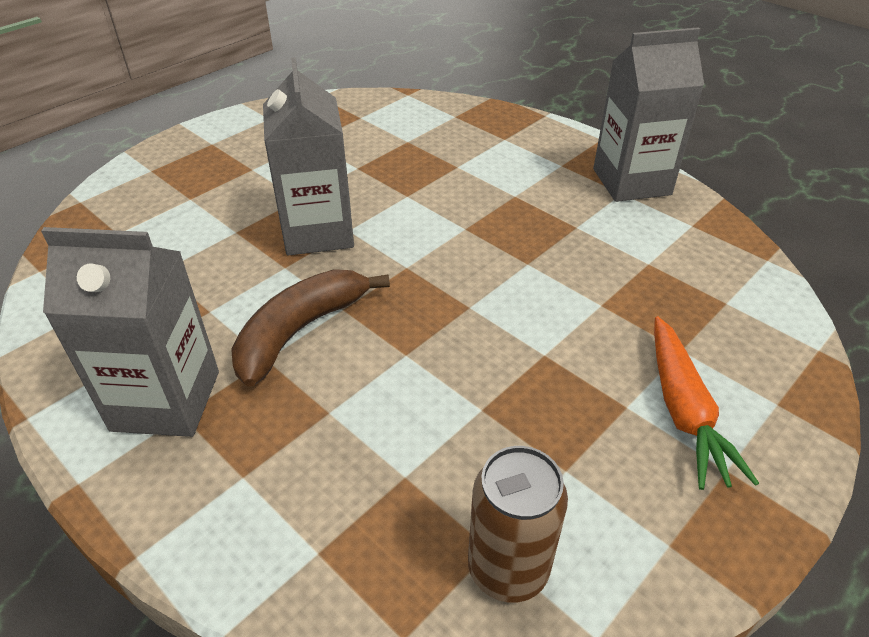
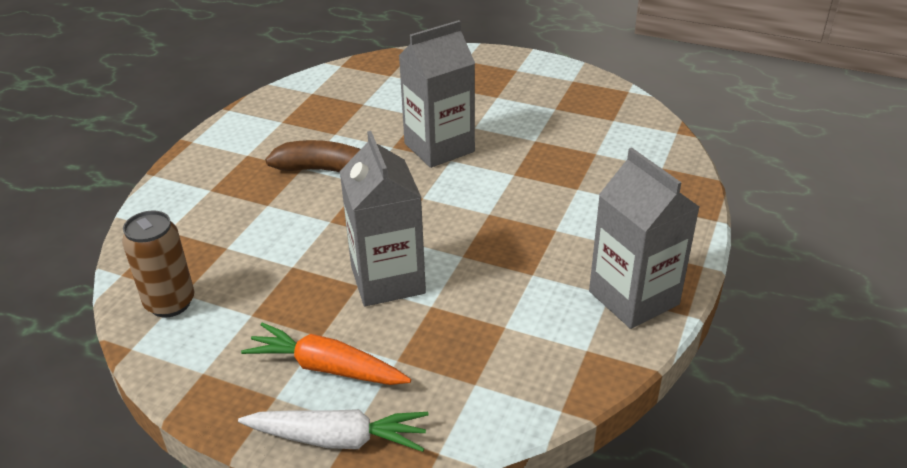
camera: 70 degrees right, 5 degrees down
grey carton [41,227,219,437] -> grey carton moved to [340,131,426,306]
orange carrot [654,316,759,490] -> orange carrot turned 45 degrees clockwise [241,323,411,385]
none -> white carrot [238,409,428,452]

